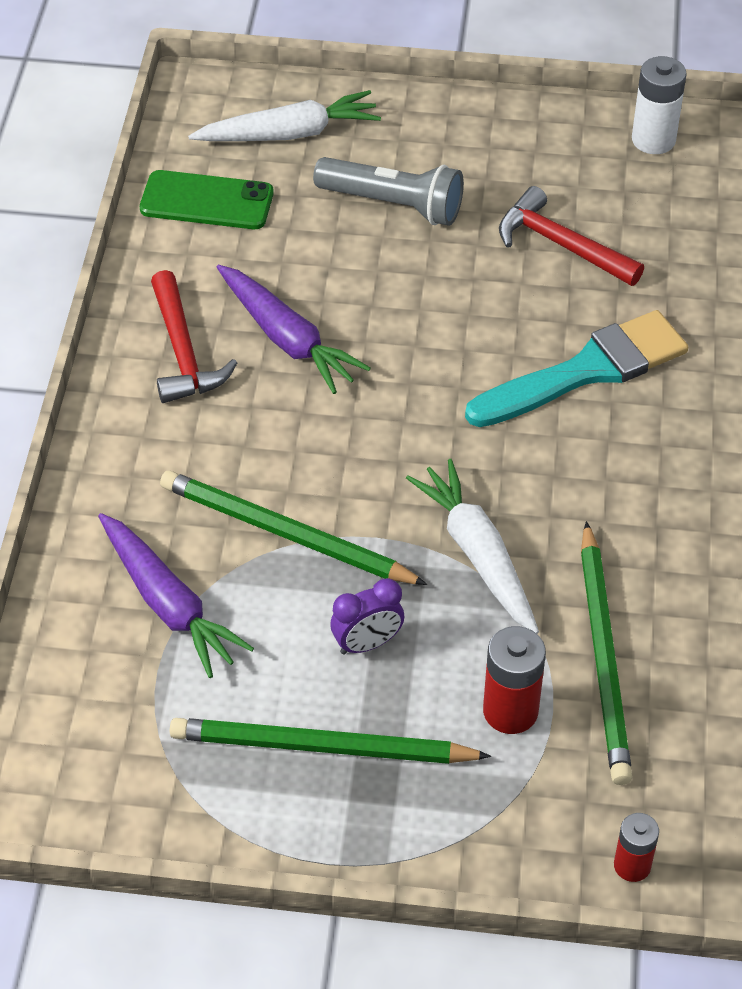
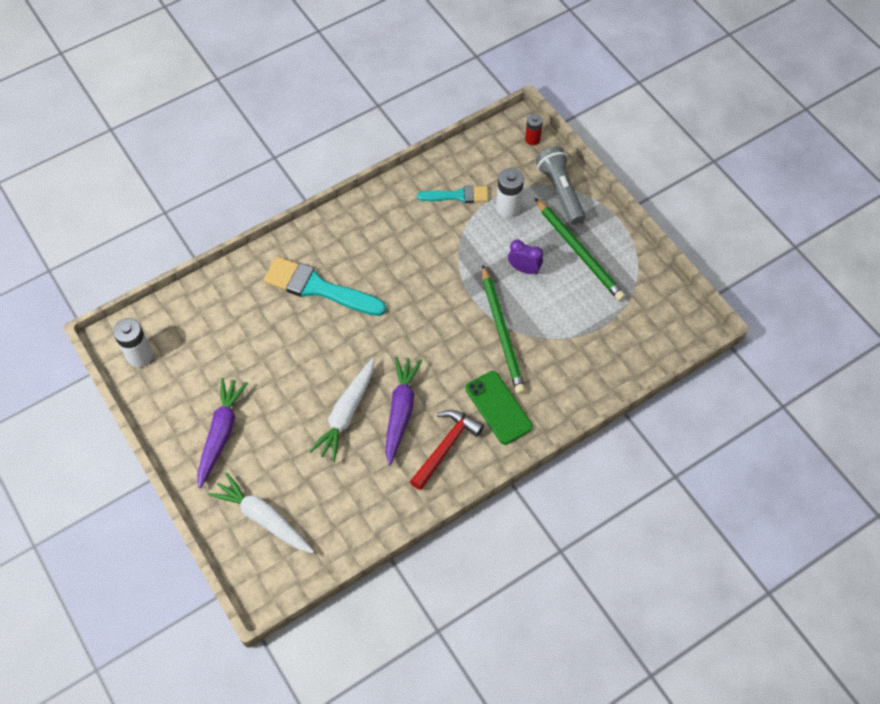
camera: 130 degrees left, 10 degrees up
purple carrot [98,513,254,678] -> purple carrot moved to [197,378,248,488]
green phone [140,170,274,229] -> green phone moved to [465,371,533,445]
grey flashlight [313,157,464,226] -> grey flashlight moved to [536,146,585,224]
white carrot [406,459,539,634] -> white carrot moved to [309,358,374,462]
red battery [483,626,546,734] -> white battery [496,168,524,218]
red hammer [499,186,644,286] -> none
green pencil [581,521,632,785] -> turquoise brush [417,185,489,203]

